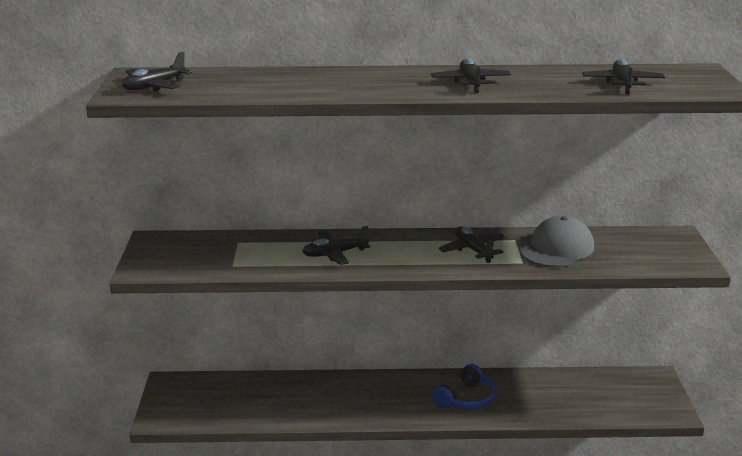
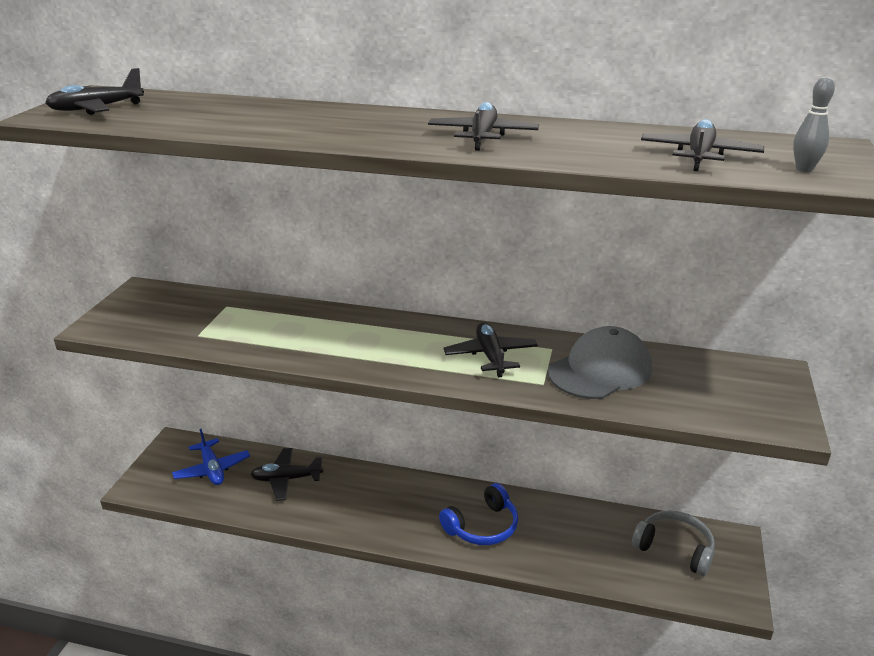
camera: 15 degrees right, 5 degrees up
black plane [302,226,370,265] -> black plane moved to [251,448,323,501]
none -> blue plane [172,429,250,485]
none -> grey headphones [632,510,715,576]
none -> grey bowling pin [793,77,835,172]

